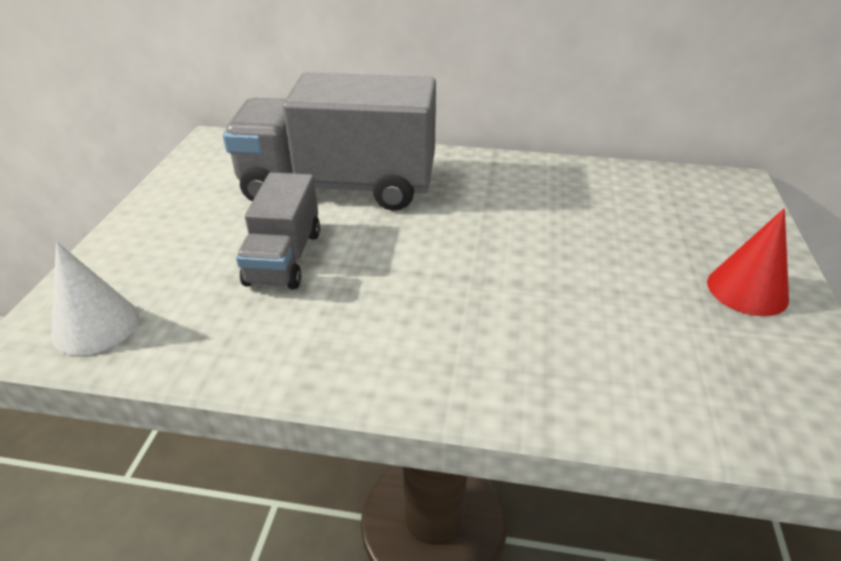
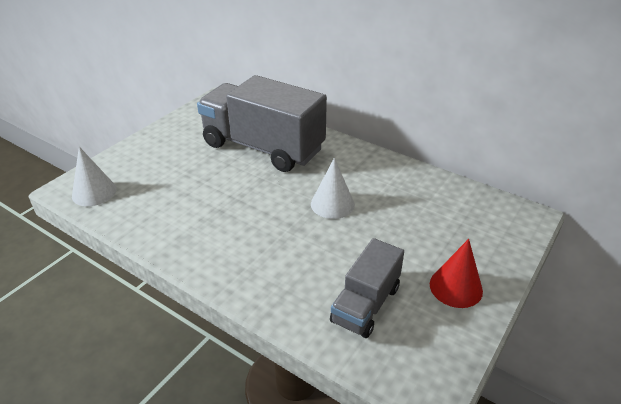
camera: 25 degrees right, 0 degrees up
grey truck [236,172,320,289] -> grey truck moved to [330,238,404,338]
none -> white cone [311,158,355,219]

